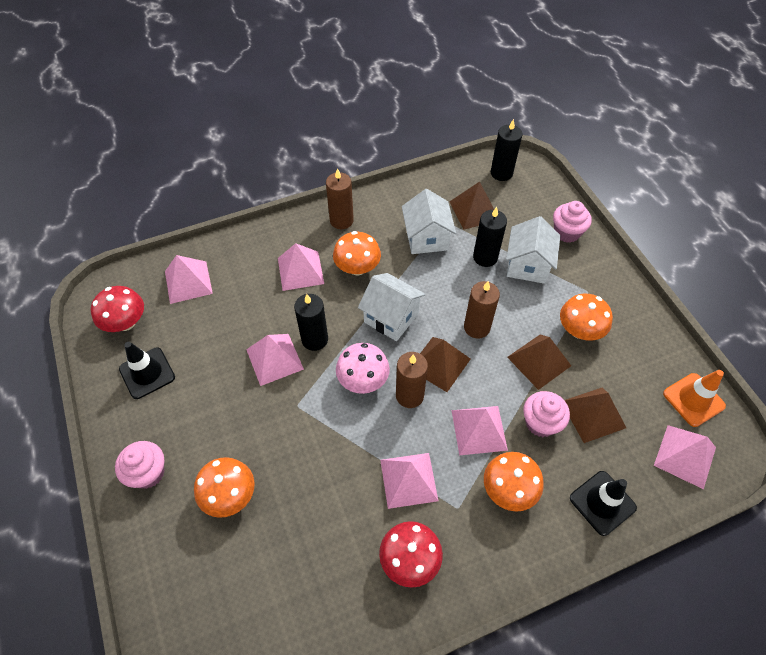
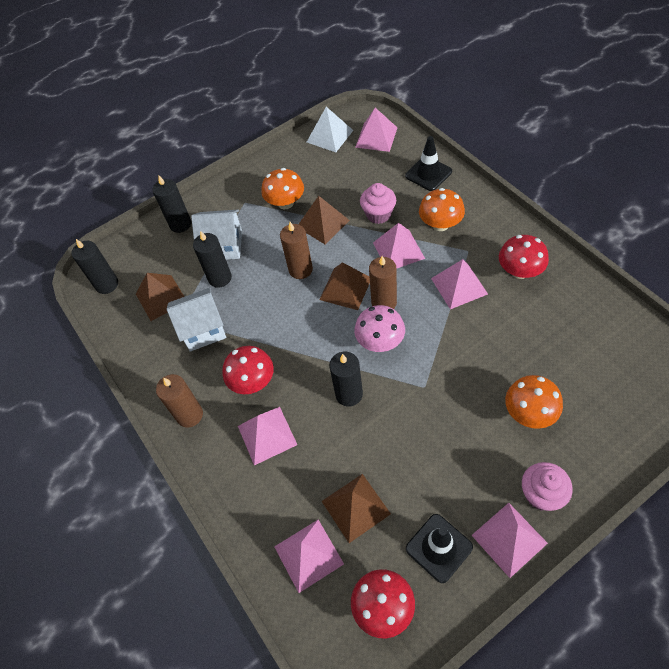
camera: 95 degrees left, 0 degrees up
pink pyramid [246,334,304,386] -> pink pyramid moved to [472,503,548,578]
orange mushroom [333,231,381,275] -> red mushroom [222,346,274,394]
white house [358,273,426,341] -> none
pink cupcake [553,201,592,243] -> black candle [153,176,191,233]
brown pyramid [564,388,626,443] -> brown pyramid moved to [322,474,391,543]
orange traffic cone [663,370,726,427] -> white pyramid [307,107,353,152]

